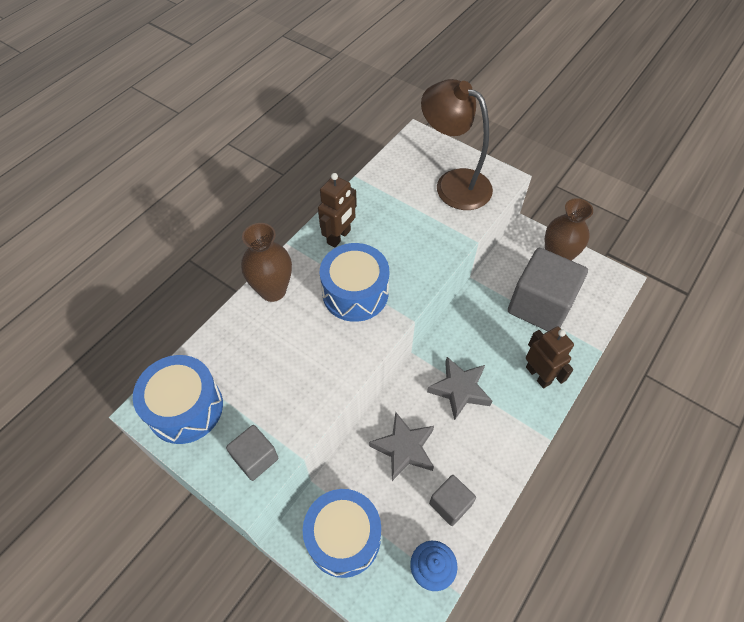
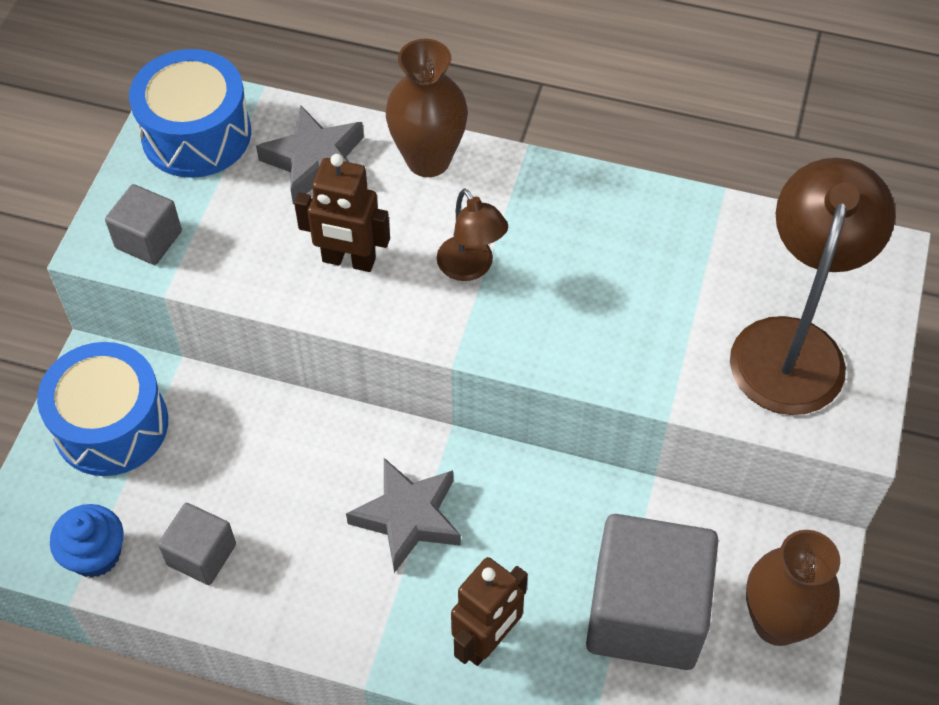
camera: 70 degrees right, 0 degrees up
brown robot [318,173,357,248] -> brown robot moved to [294,154,390,272]
blue drum [320,243,389,322] -> brown lamp [437,188,508,281]
grey star [369,411,434,481] -> grey star moved to [256,106,364,204]

